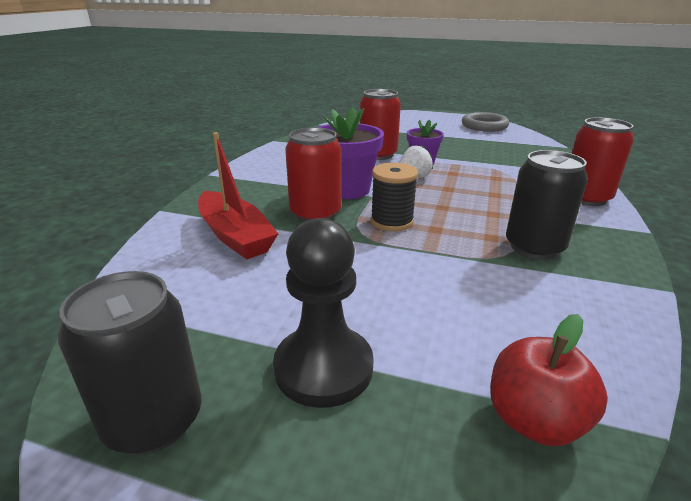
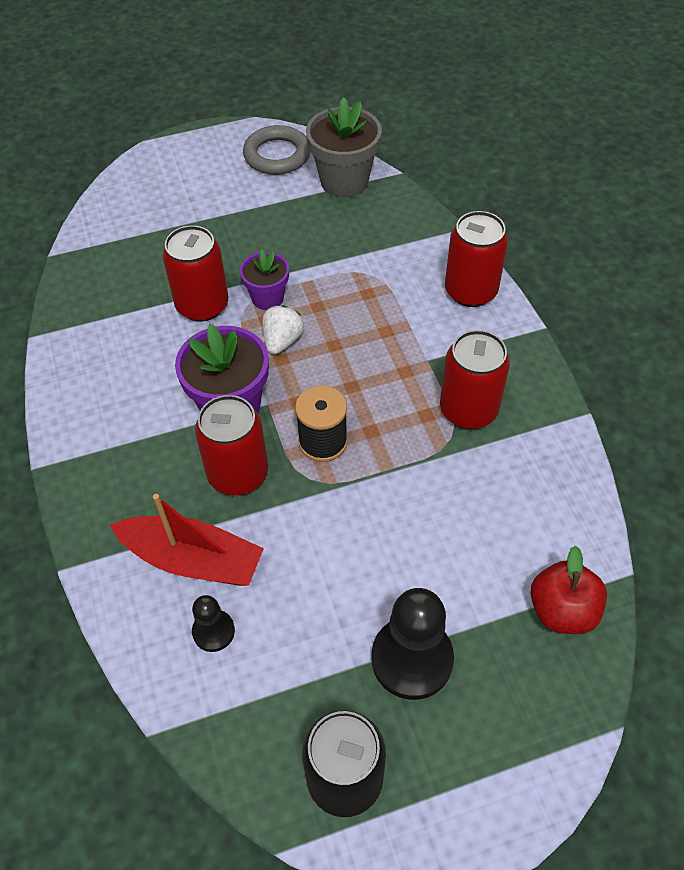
camera: 35 degrees left, 25 degrees up
black can [506,150,588,260] -> red can [440,330,510,429]
none -> black pawn [192,595,235,652]
none -> grey flower pot [306,98,382,197]

